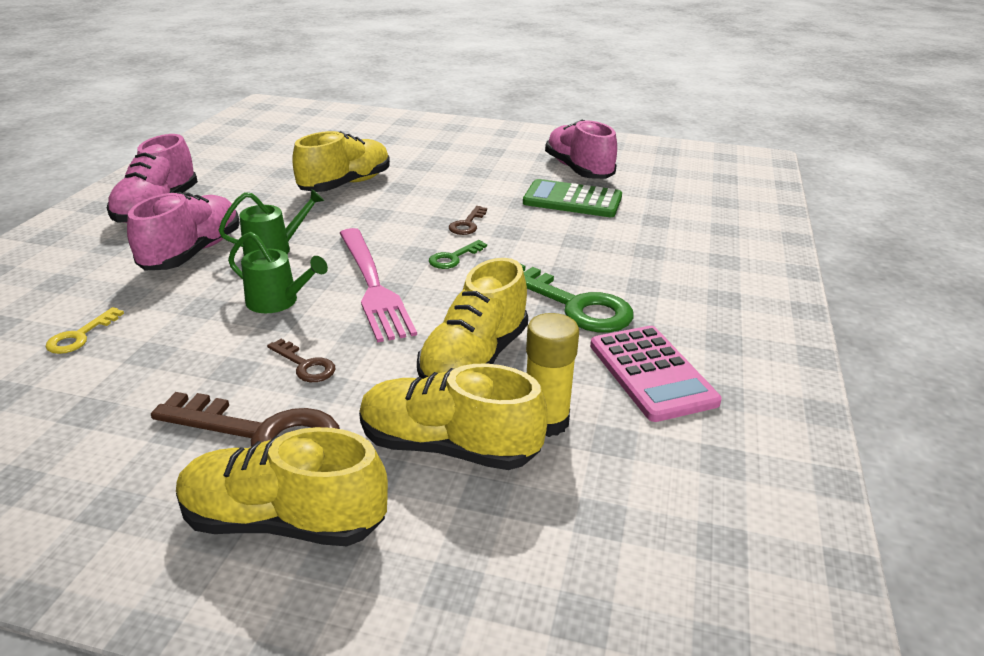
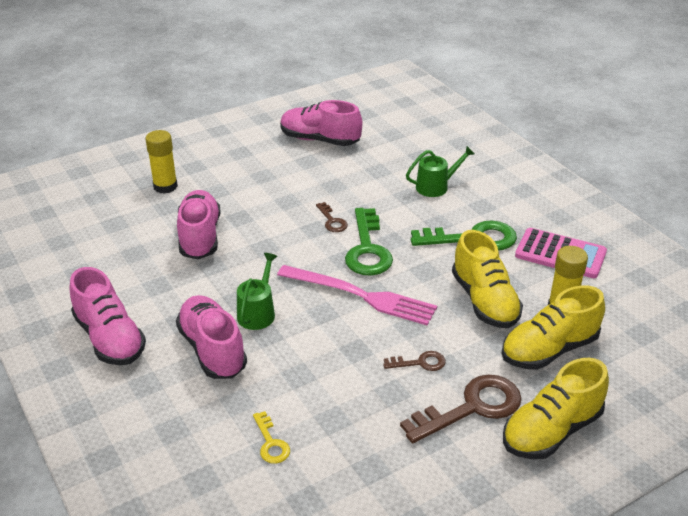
camera: 45 degrees left, 5 degrees up
green watering can [228,232,328,313] -> green watering can moved to [406,146,474,197]
yellow shoe [292,131,390,192] -> pink shoe [177,190,220,259]
green key [429,240,487,269] -> green key [345,208,393,276], size x2.00
green calculator [523,179,622,217] -> none
none -> yellow glue stick [145,130,178,194]

